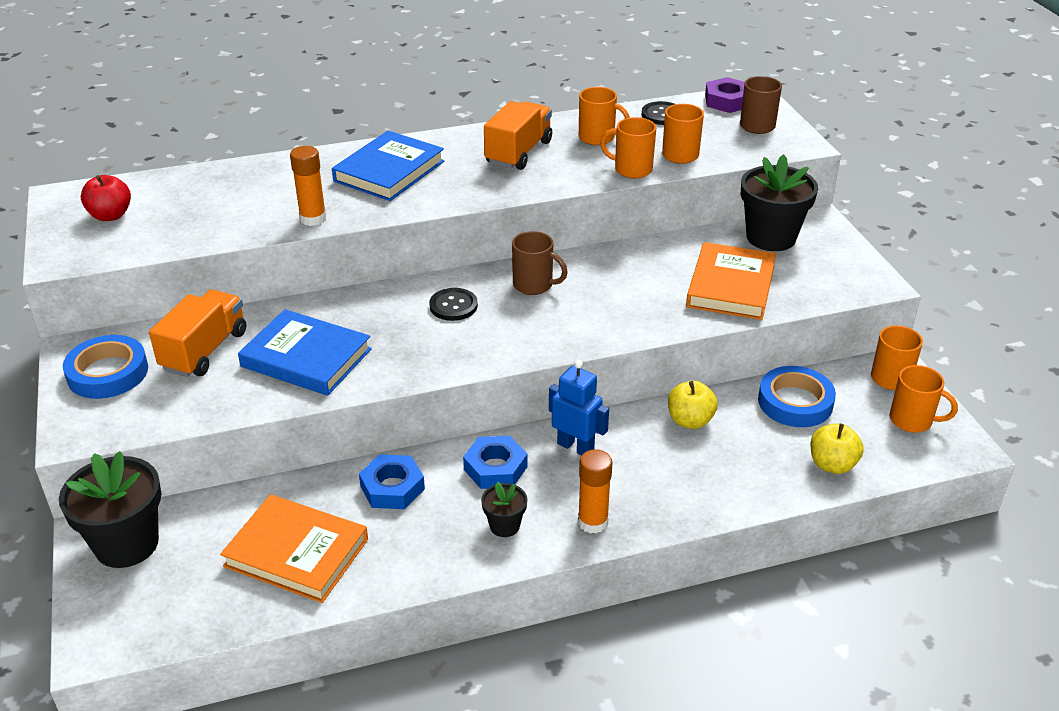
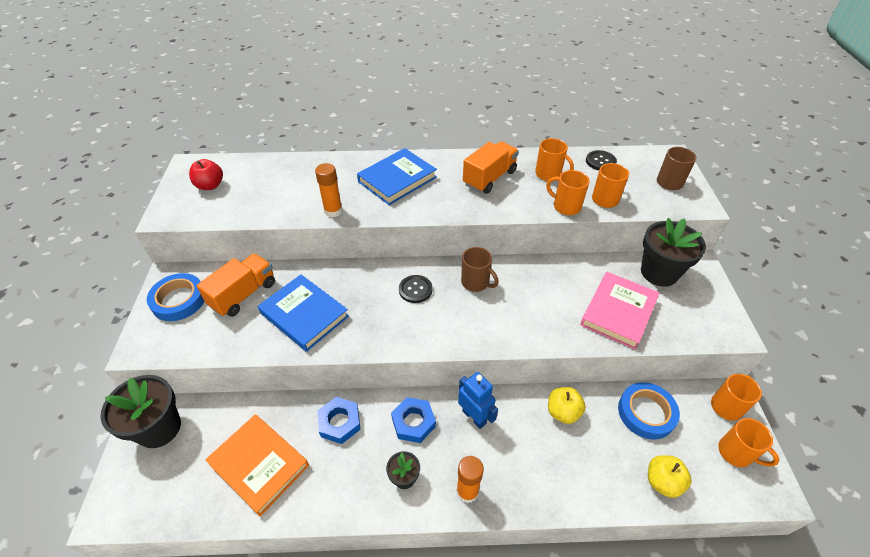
camera: 15 degrees right, 10 degrees up
orange book [686,242,776,320] -> pink book [580,272,660,350]
purple nut [705,77,745,113] -> none

